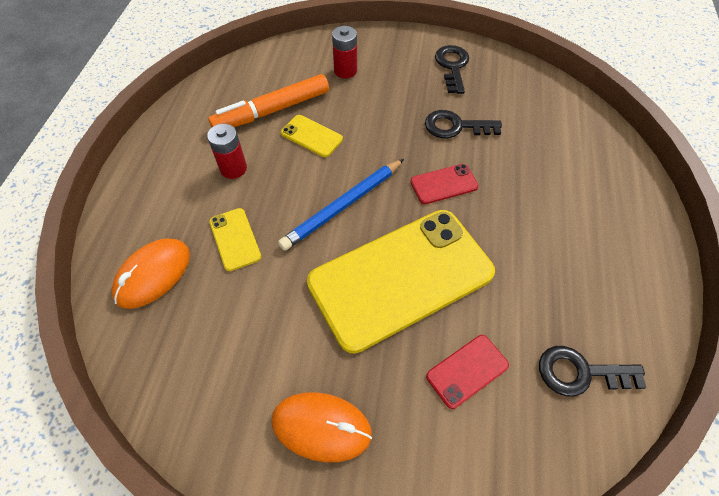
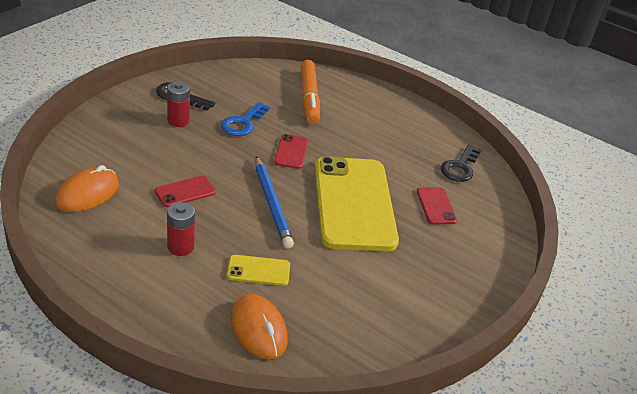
camera: 70 degrees left, 20 degrees down
orange marker [208,74,329,128] -> orange marker moved to [301,60,320,124]
orange mouse [271,392,372,462] -> orange mouse moved to [55,165,119,212]
yellow phone [281,115,343,157] -> red phone [154,176,216,207]
red battery [332,26,357,79] -> red battery moved to [167,81,190,127]
black key [425,110,502,138] -> blue key [221,102,270,136]

